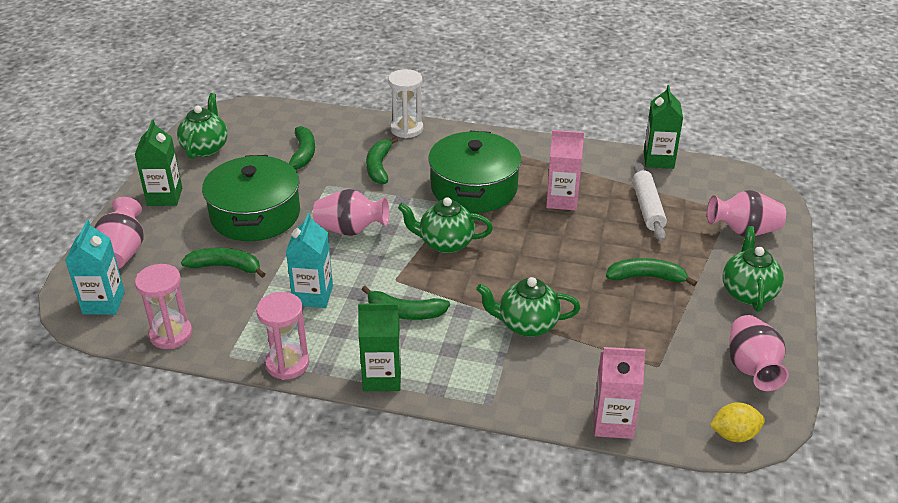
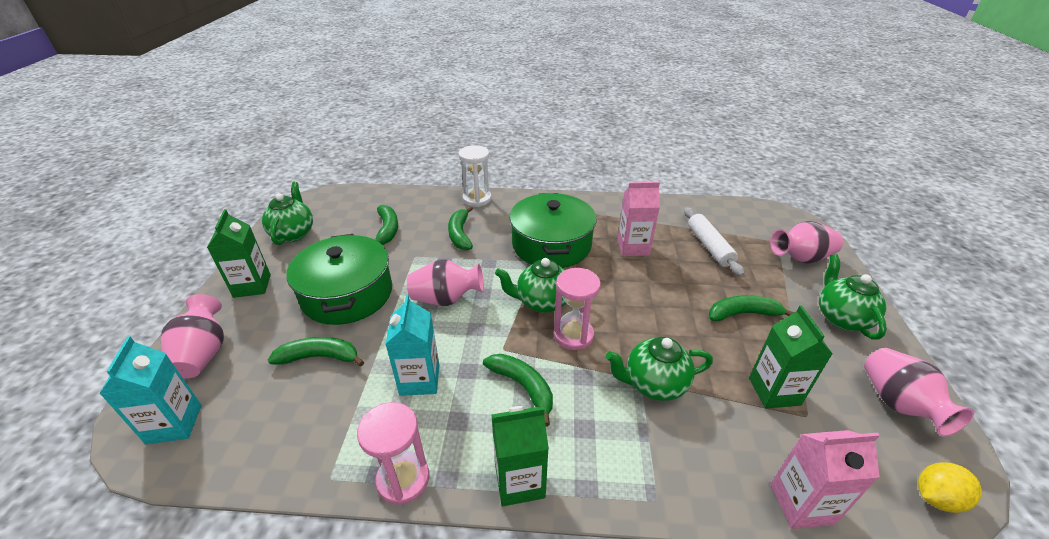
camera: 10 degrees left, 0 degrees up
pink hourglass [135,264,192,349] -> pink hourglass moved to [554,268,601,350]
green banana [362,286,450,320] -> green banana turned 135 degrees counterclockwise [483,354,553,426]
green carton [644,85,683,169] -> green carton moved to [749,305,833,408]

